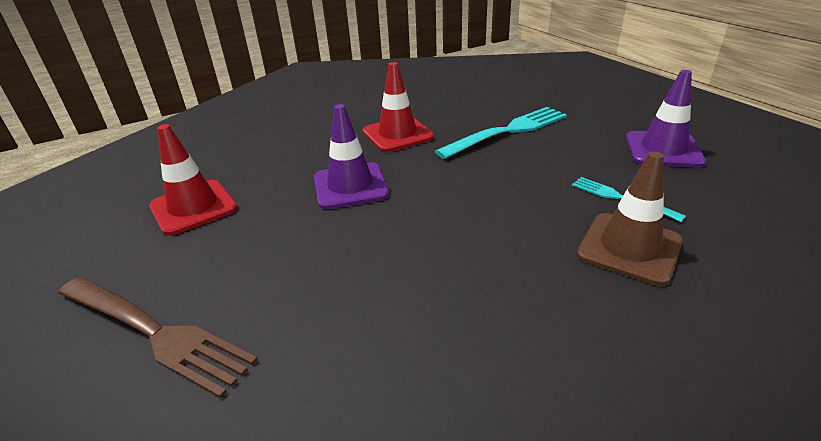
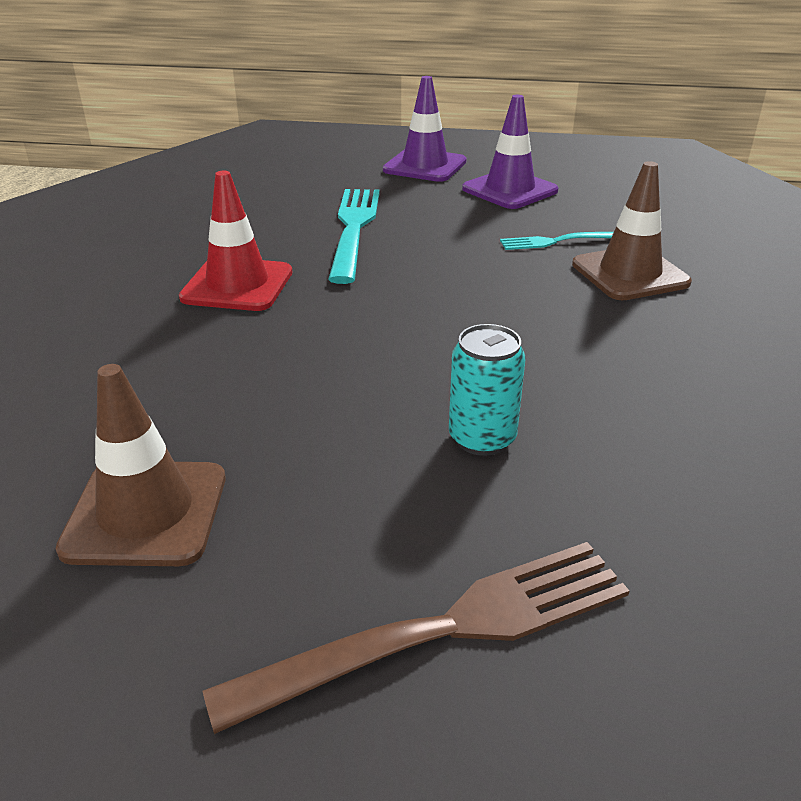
camera: 55 degrees left, 0 degrees up
red traffic cone [149,124,237,236] -> brown traffic cone [55,364,225,566]
purple traffic cone [314,104,389,209] -> purple traffic cone moved to [383,76,467,182]
none -> turquoise can [449,324,526,456]

